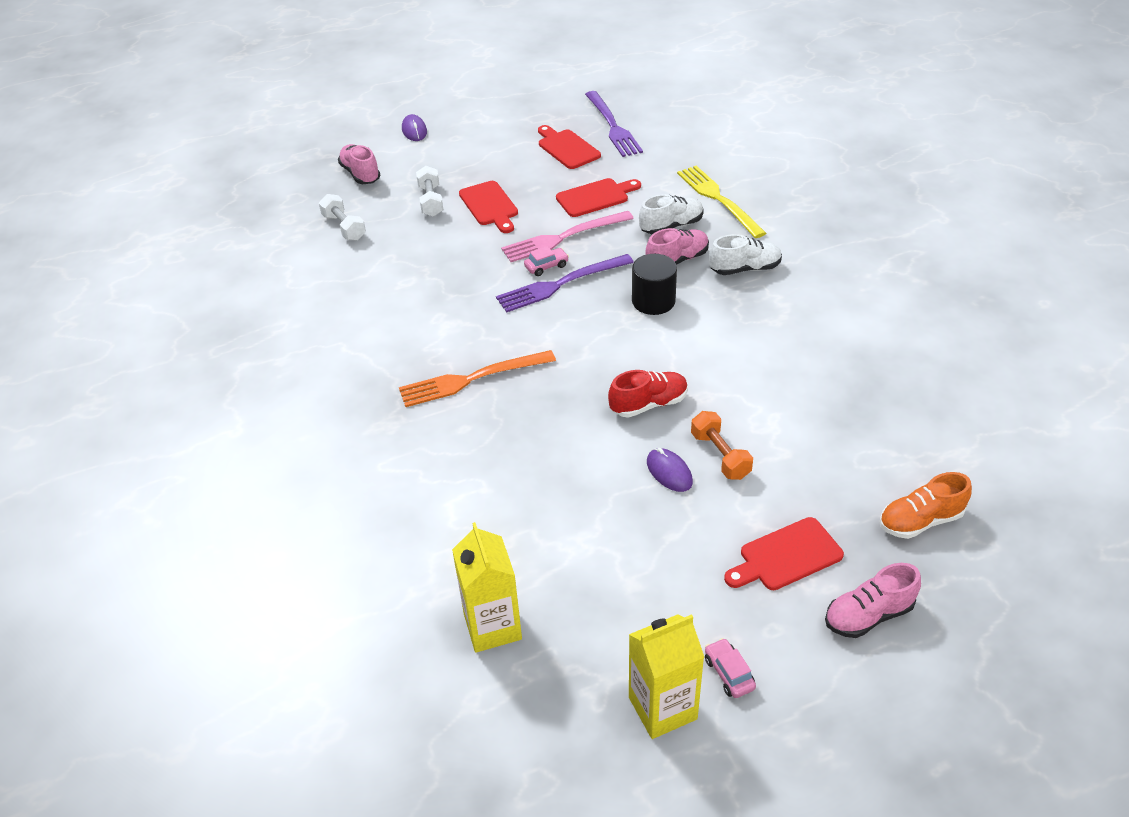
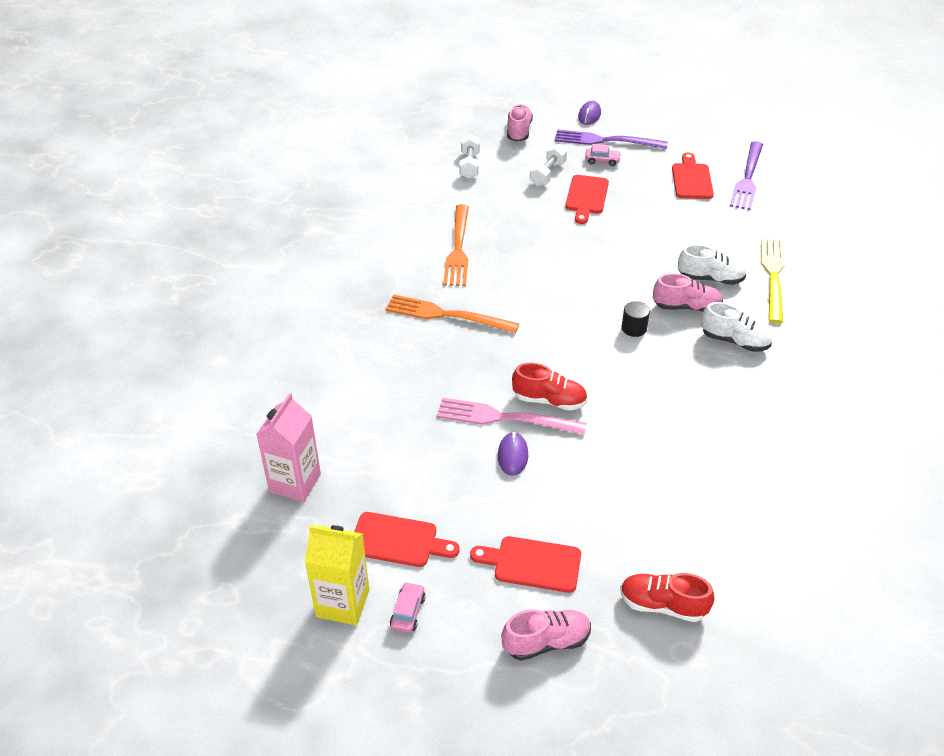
camera: 35 degrees right, 0 degrees up
yellow carton [452,522,522,653] -> pink carton [256,393,321,502]
purple fork [496,254,634,312] -> purple fork moved to [555,129,668,149]
pink fork [501,211,634,262] -> pink fork moved to [437,397,587,435]
pink car [524,246,569,276] -> pink car moved to [585,144,621,166]
red cutting board [556,178,641,217] -> red cutting board moved to [354,512,460,567]
black cylinder [632,254,677,315] -> black cylinder [622,301,650,337], size x0.63
orange dumbbell [691,411,753,480] -> none
pink shoe [825,563,921,638] -> pink shoe turned 150 degrees clockwise [501,610,591,661]
orange shoe [879,472,972,539] -> red shoe [620,573,714,622]
none -> orange fork [443,204,469,286]

